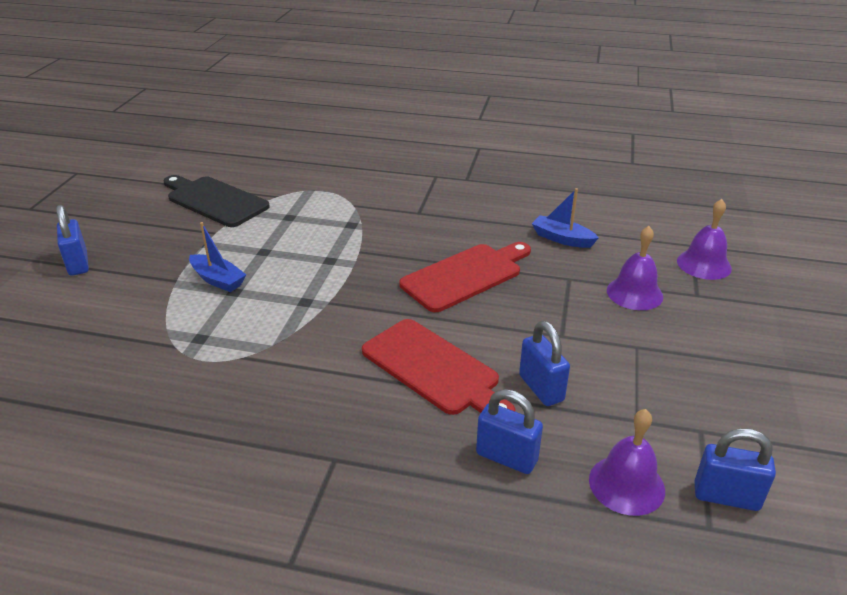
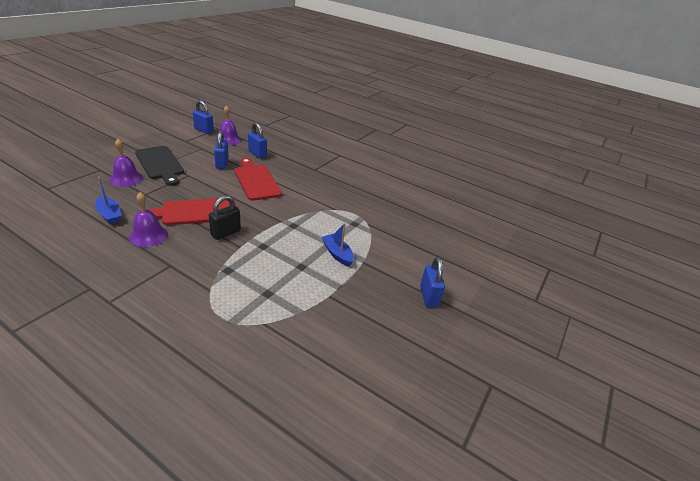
camera: 165 degrees left, 0 degrees up
black cutting board [163,175,270,227] -> black cutting board moved to [135,146,184,186]
purple bell [677,199,732,280] -> purple bell moved to [129,192,168,247]
none -> black padlock [209,195,241,240]

